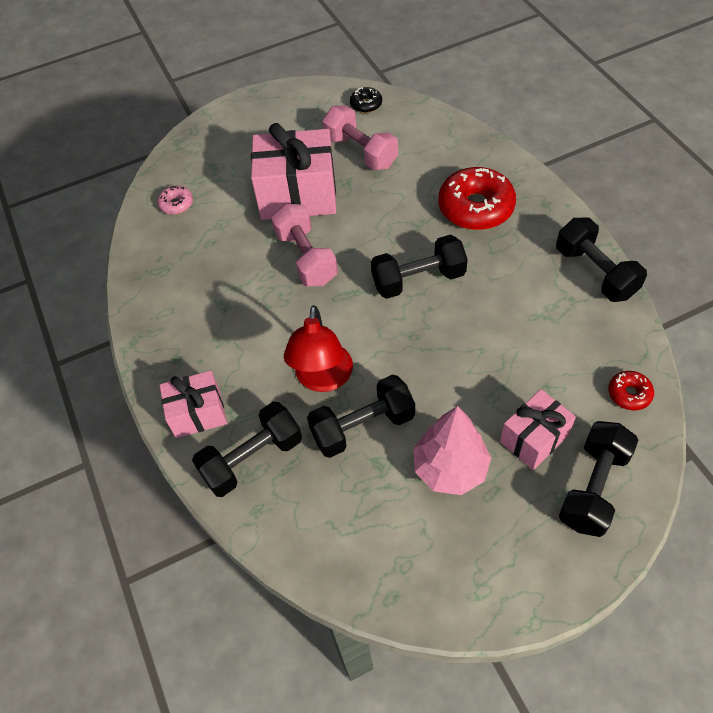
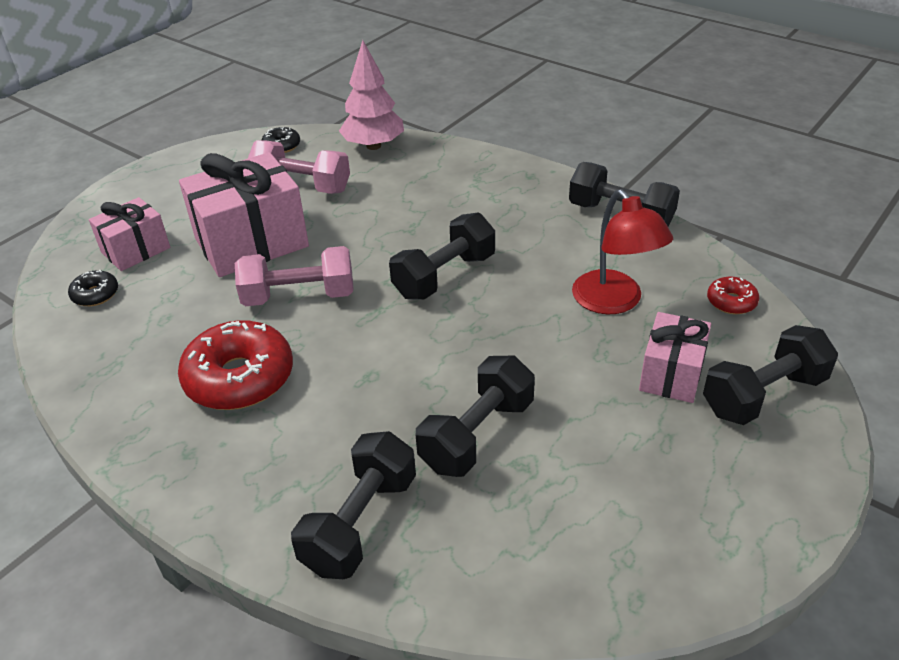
camera: 30 degrees left, 15 degrees down
pink donut [157,186,193,215] -> black donut [68,270,118,306]
pink gift [159,370,227,438] -> pink gift moved to [89,197,170,271]
pink dumbbell [271,204,338,286] -> pink dumbbell turned 45 degrees counterclockwise [235,246,353,306]
red lamp [284,305,353,392] -> red lamp moved to [572,189,673,314]
pink tree [413,406,491,495] -> pink tree moved to [339,40,404,150]
red donut [438,167,516,230] -> red donut moved to [178,320,293,410]
black dumbbell [559,421,638,537] -> black dumbbell turned 60 degrees clockwise [703,325,838,425]

